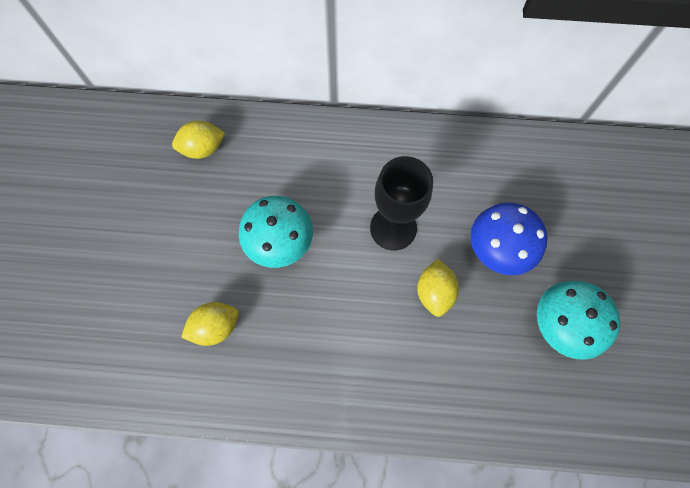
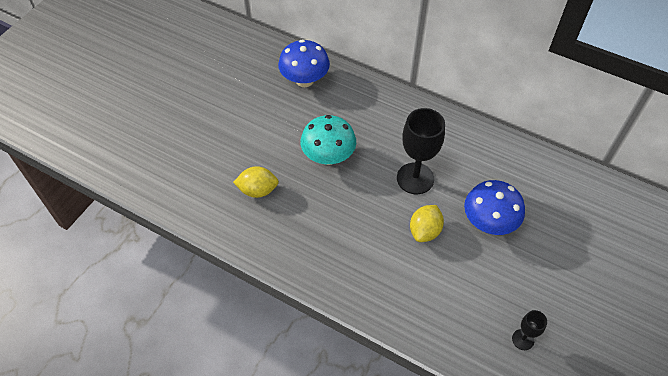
camera: 25 degrees right, 15 degrees down
yellow lemon [172,121,225,159] -> blue mushroom [278,39,330,87]
turquoise mushroom [537,281,620,360] -> none
none -> black goblet [512,310,547,350]

